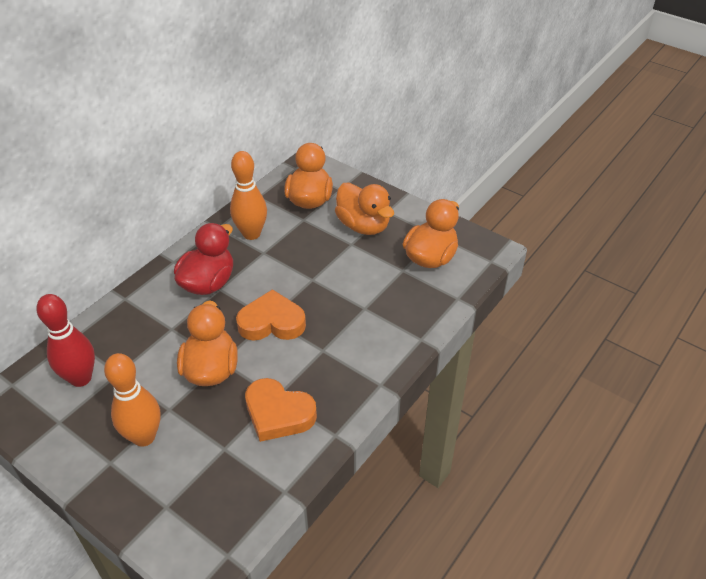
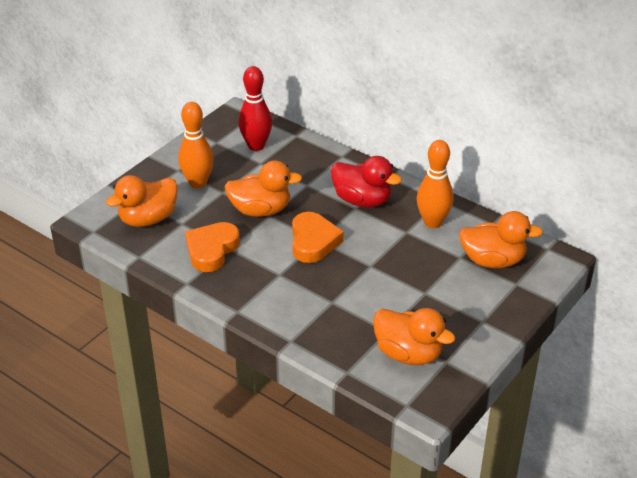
camera: 90 degrees right, 5 degrees down
orange duck [335,183,394,235] -> orange duck moved to [106,175,178,227]

